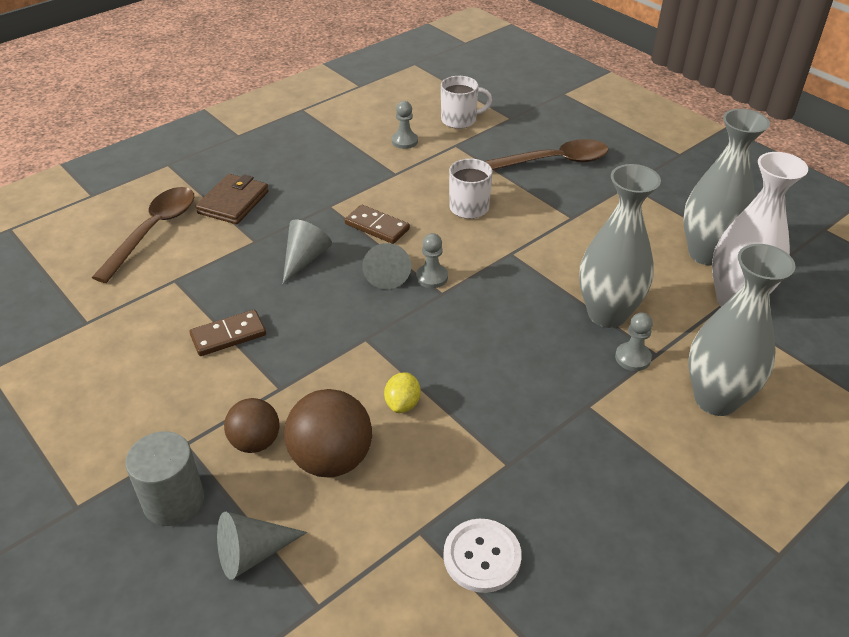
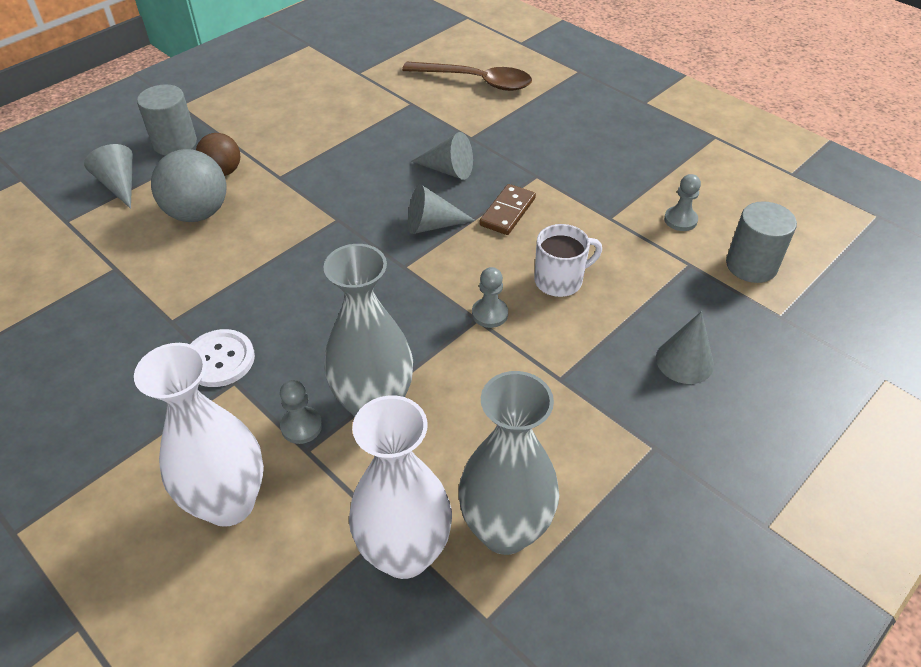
camera: 85 degrees right, 5 degrees up
brown domino [190,310,266,356] -> none
brown wallet [196,174,269,224] -> none
brown ball [284,389,372,478] -> grey ball [151,149,227,222]
yellow lemon [384,373,420,413] -> none
grey pawn [416,233,448,288] -> grey pawn moved to [472,267,508,328]
white mug [441,76,492,129] -> grey cylinder [726,201,797,283]
white button [443,519,522,593] -> white button moved to [191,329,255,387]
brown spoon [484,139,609,170] -> grey cone [656,311,714,384]
grey vase [688,244,795,416] -> white vase [134,343,264,527]

